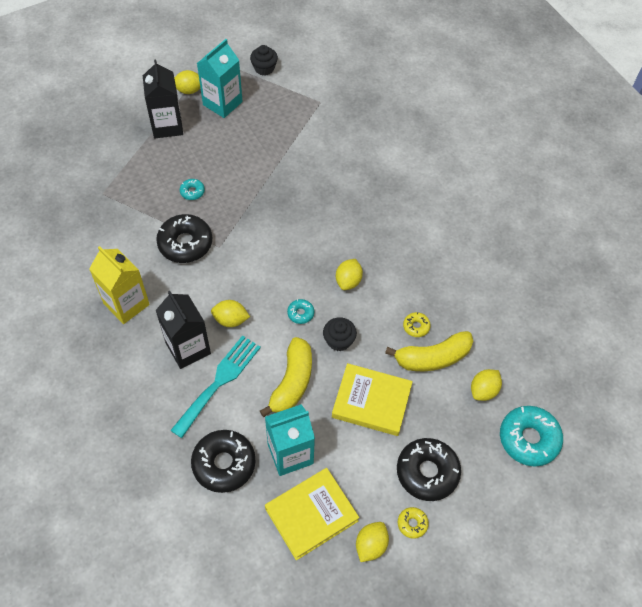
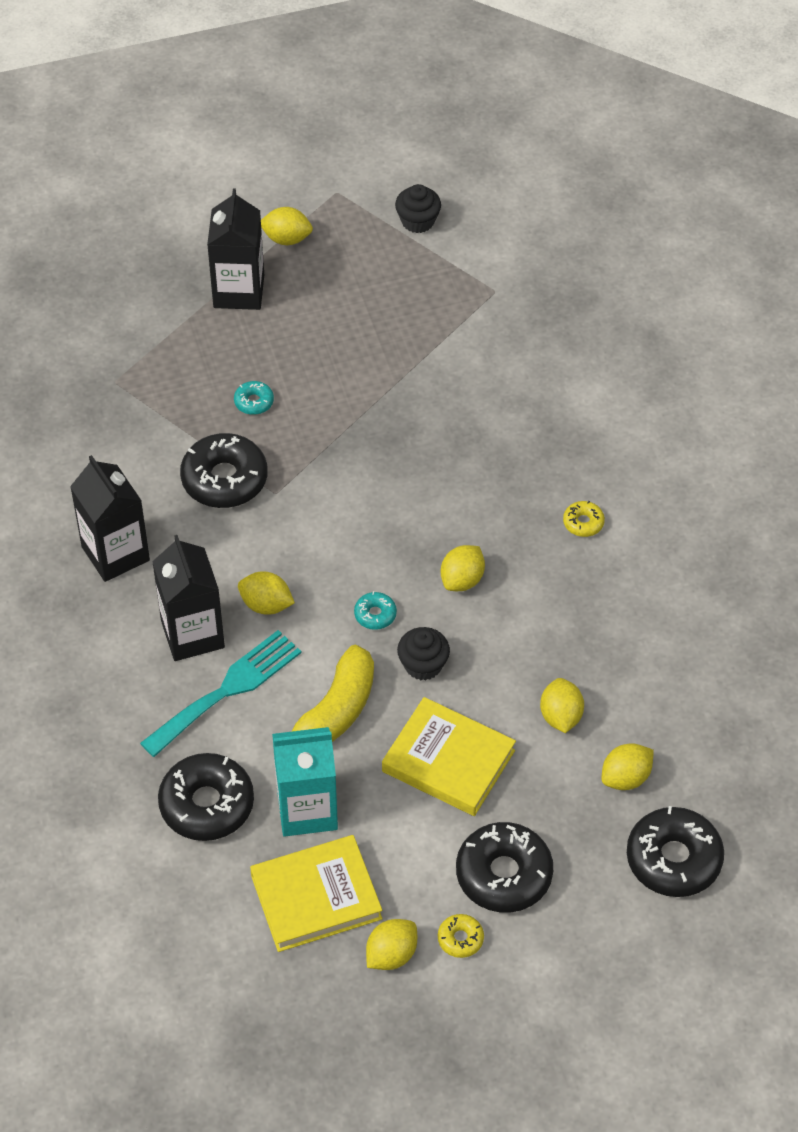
camera: 15 degrees right, 5 degrees down
yellow carton [89,246,150,324] -> black carton [70,455,150,582]
turquoise carton [197,39,243,118] -> none
yellow banana [385,331,474,371] -> yellow lemon [540,678,584,733]
yellow donut [403,312,431,337] -> yellow donut moved to [563,501,605,537]
turquoise donut [500,406,563,467] -> black donut [627,806,724,897]

